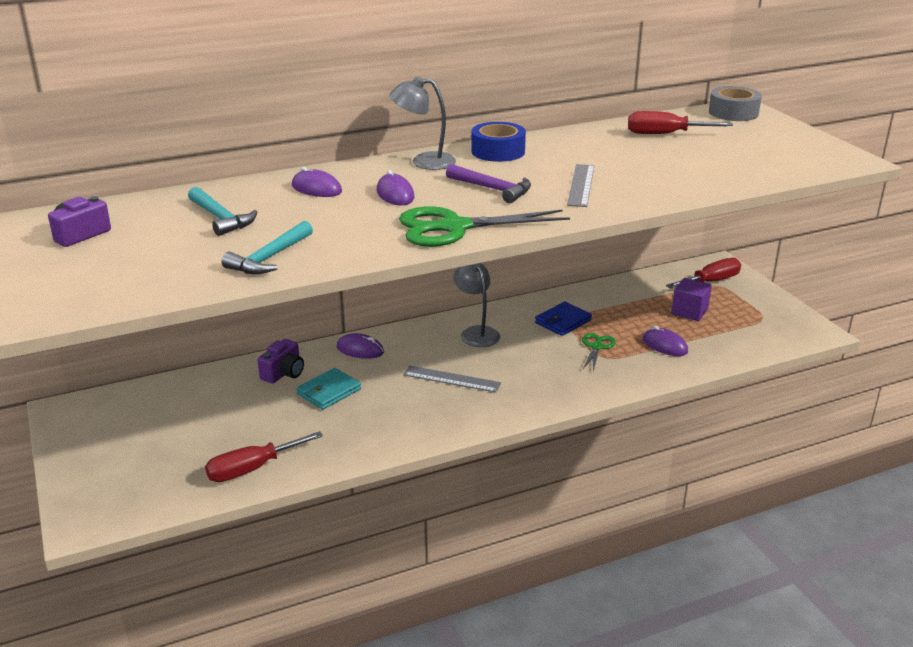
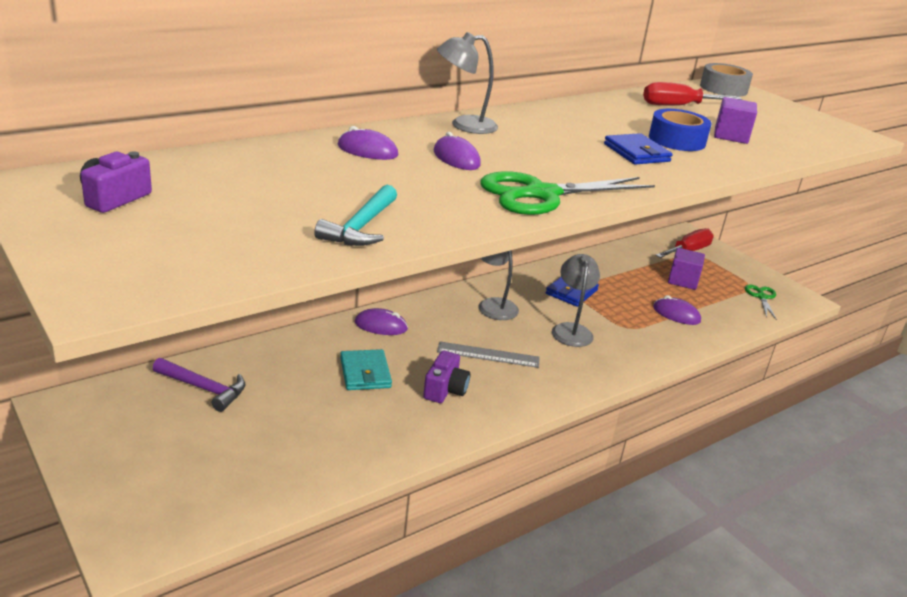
camera: 15 degrees left, 0 degrees up
turquoise hammer [188,187,257,236] -> none
red screwdriver [205,431,323,482] -> none
purple camera [258,339,304,384] -> purple camera moved to [423,351,470,403]
turquoise wallet [296,368,361,410] -> turquoise wallet turned 45 degrees counterclockwise [340,349,392,390]
purple hammer [446,164,531,203] -> purple hammer moved to [153,358,246,412]
blue tape [471,122,526,162] -> blue tape moved to [649,109,712,151]
grey ruler [567,164,594,207] -> blue wallet [604,133,673,165]
green scissors [582,333,616,372] -> green scissors moved to [745,285,777,320]
none -> grey lamp [552,254,600,347]
none -> purple cube [714,97,757,144]

